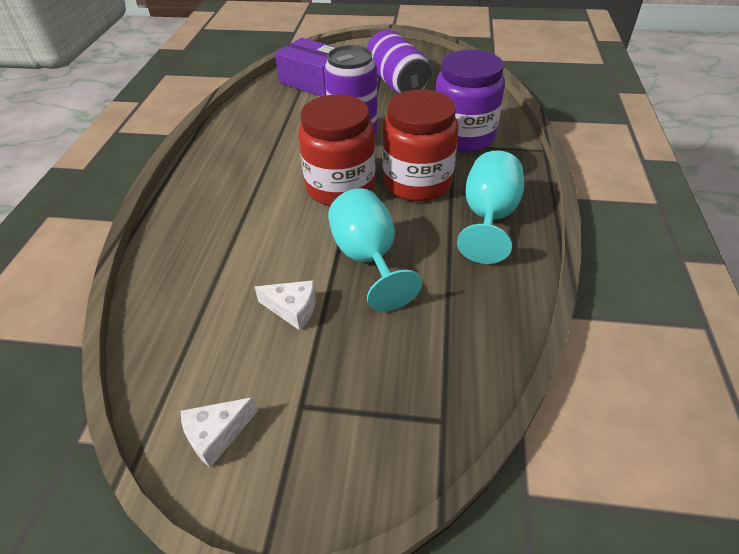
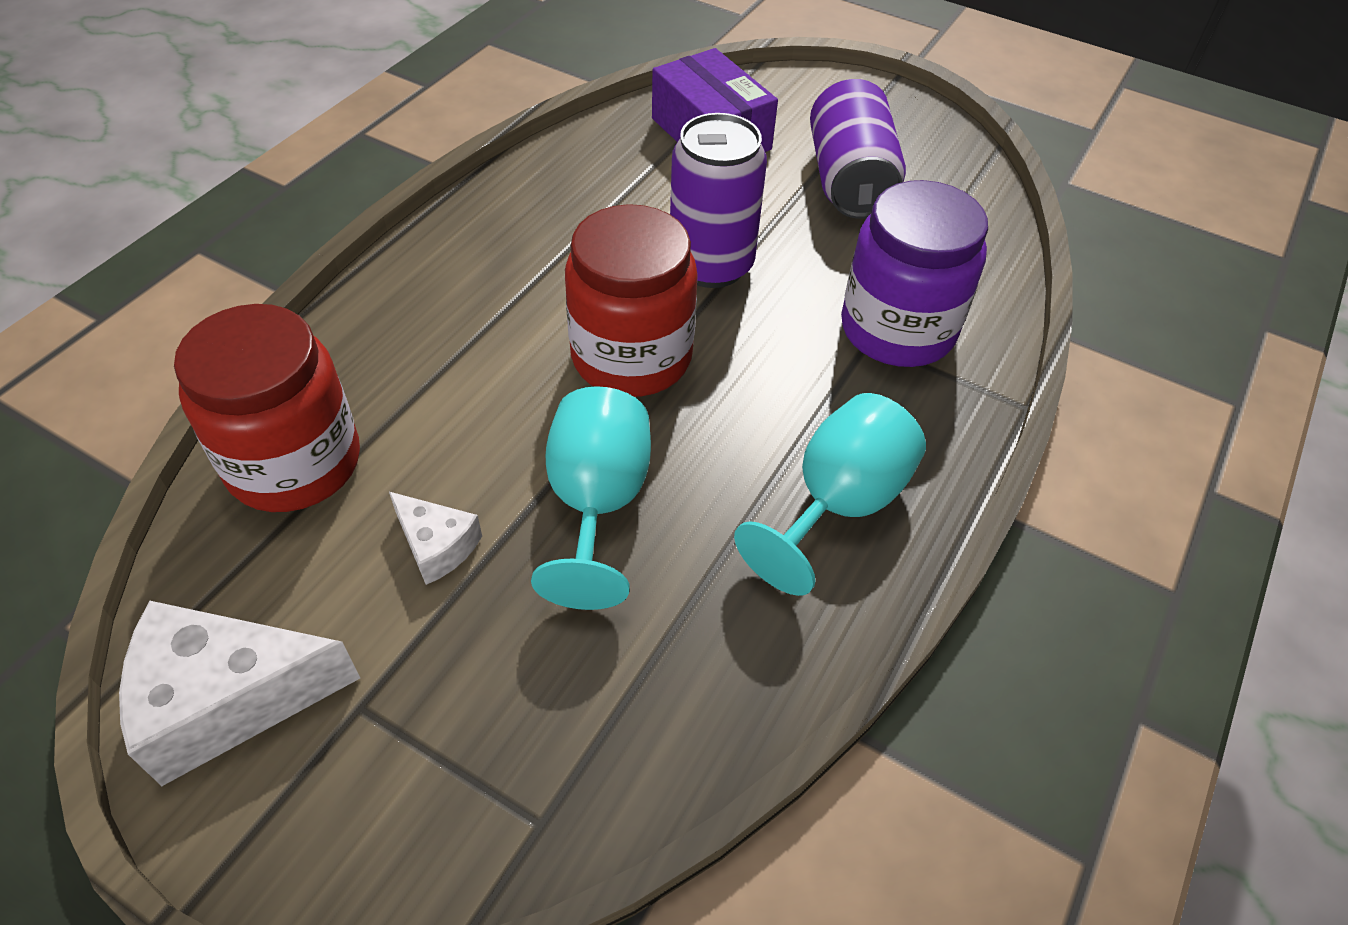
camera: 20 degrees right, 5 degrees up
white cheese [181,397,258,468] -> white cheese [119,601,360,786], size x1.88
red jar [382,89,459,201] -> red jar moved to [174,304,360,512]

